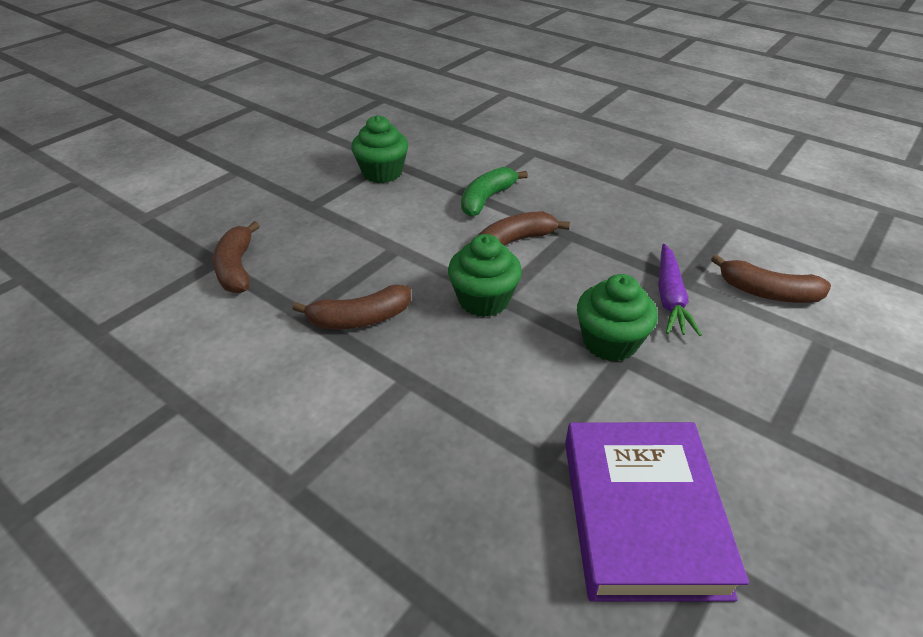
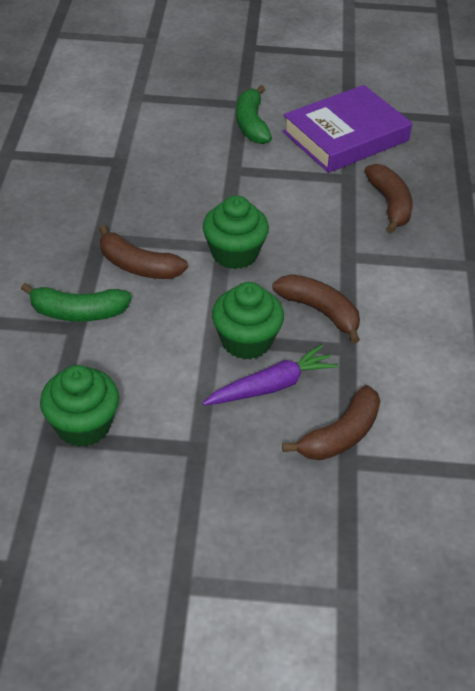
camera: 125 degrees left, 5 degrees up
green cupcake [577,274,658,362] -> green cupcake moved to [212,282,284,359]
purple carrot [658,244,702,336] -> purple carrot moved to [202,345,338,406]
brown banana [711,254,831,303] -> brown banana moved to [364,164,413,233]
none -> green banana [236,85,272,144]

